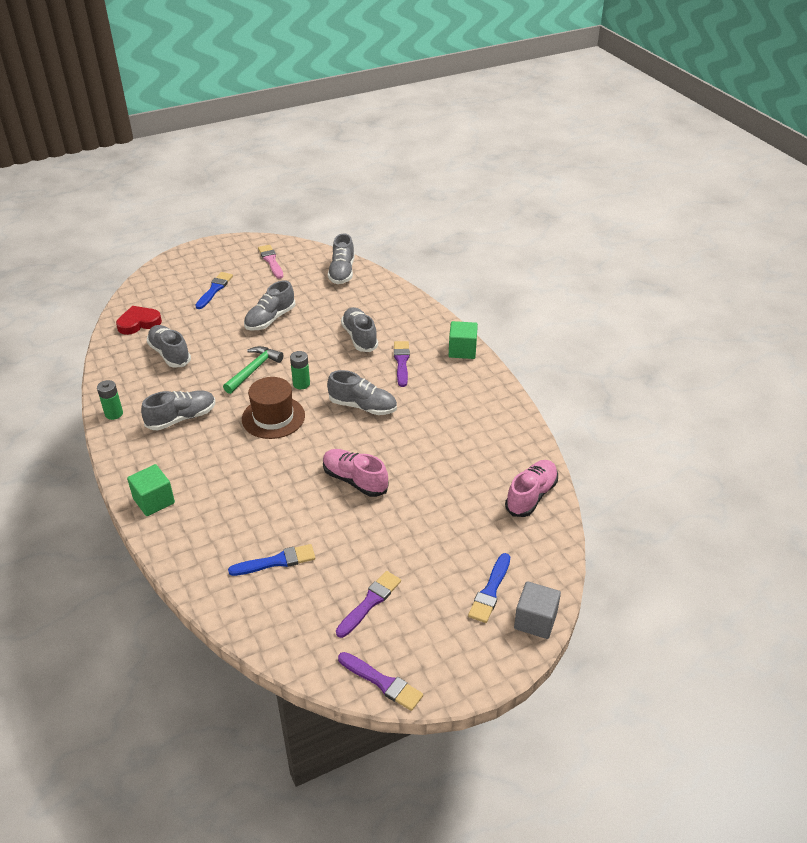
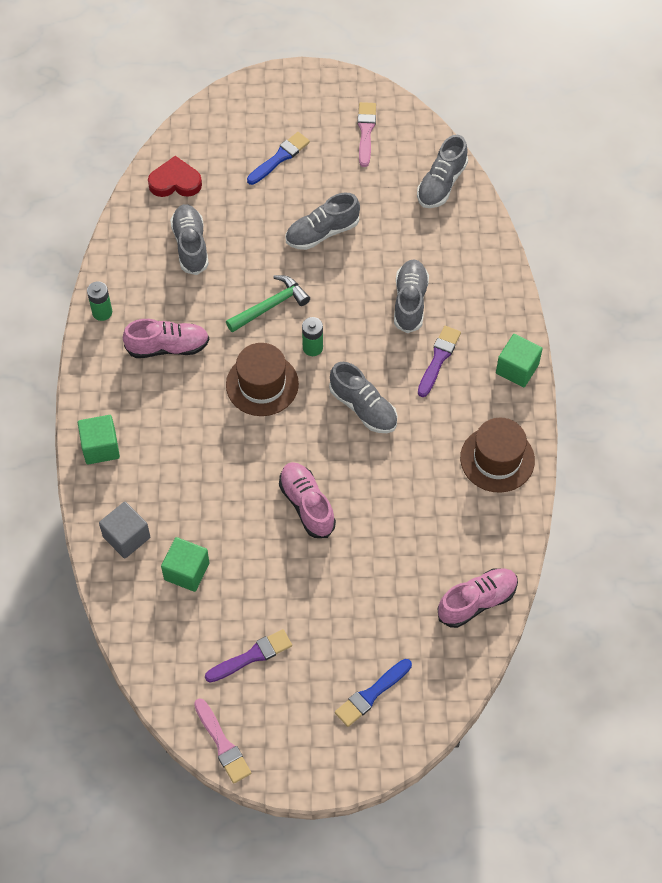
camera: 25 degrees right, 20 degrees up
grey shoe [141,390,215,430] -> pink shoe [123,319,209,358]
blue brush [228,544,315,576] -> green cube [161,537,210,592]
purple brush [338,652,423,711] -> pink brush [194,698,251,783]
grey cube [514,581,561,639] -> grey cube moved to [99,501,150,559]
none -> brown hat [460,417,535,493]

